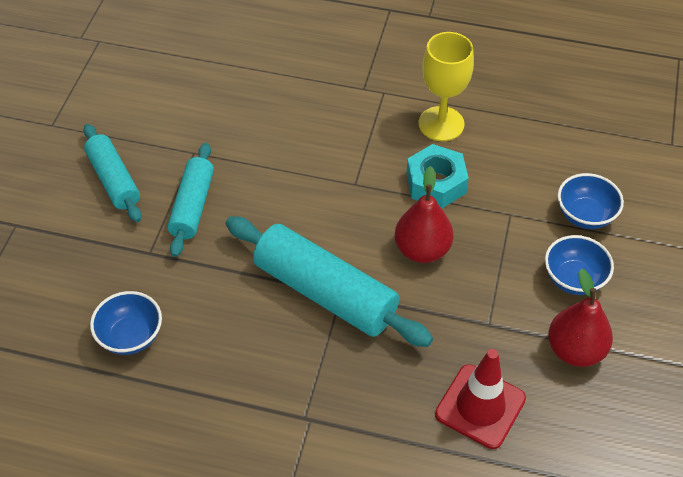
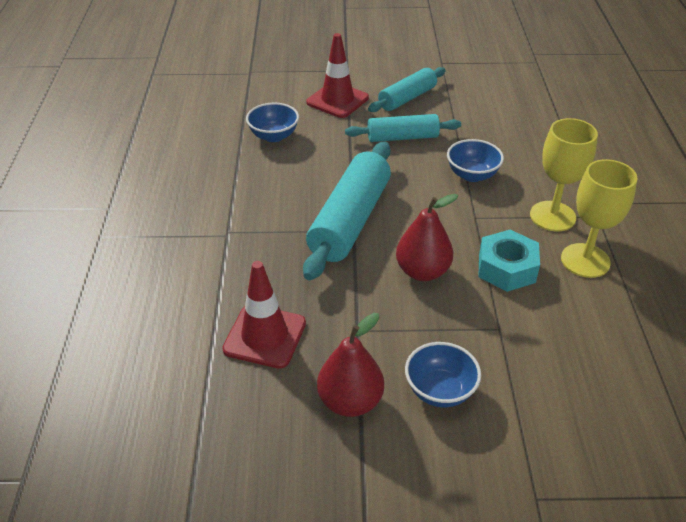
camera: 75 degrees right, 10 degrees down
blue bowl [558,173,624,229] -> blue bowl moved to [447,139,504,182]
none -> red traffic cone [306,33,369,118]
none -> yellow goblet [530,118,598,231]

